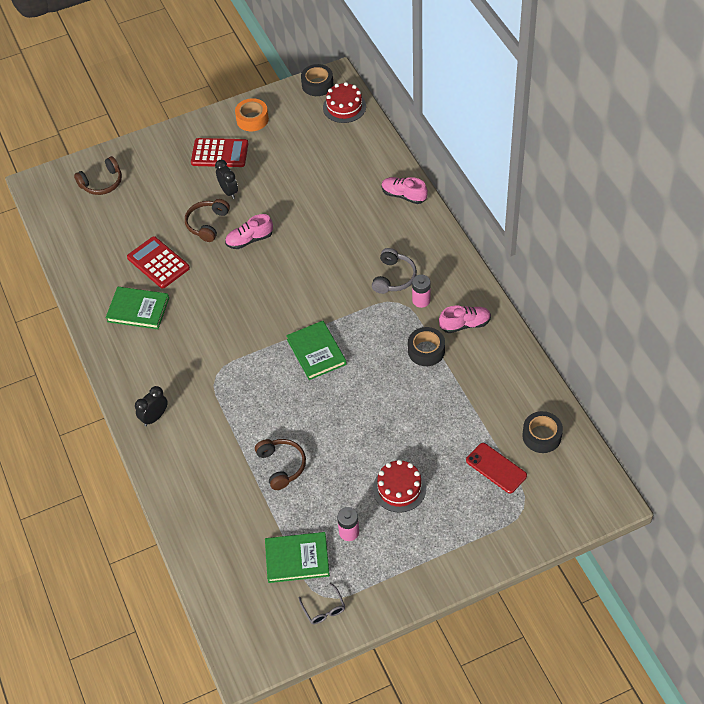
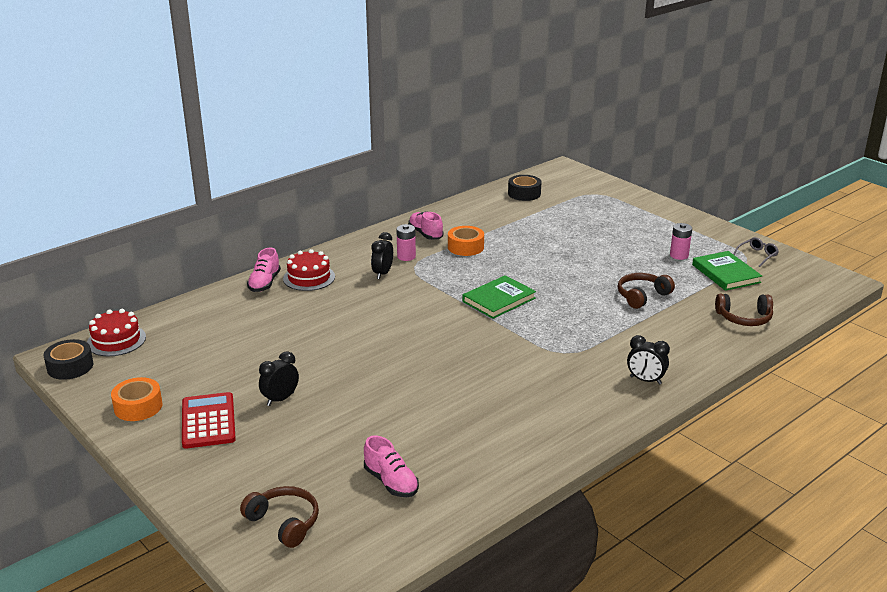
camera: 110 degrees left, 25 degrees down
green book [106,287,169,329] -> none
red calculator [127,236,190,289] -> none
brown headphones [185,199,230,242] -> brown headphones moved to [715,294,773,326]
pink shoe [225,214,273,249] -> pink shoe moved to [364,435,419,497]
grey headphones [372,248,417,294] -> black clock [371,232,393,279]
red cake [373,460,426,513] -> red cake moved to [283,249,335,291]
black tape [408,327,445,366] -> orange tape [448,226,484,256]
red phone [466,443,527,493] -> none

